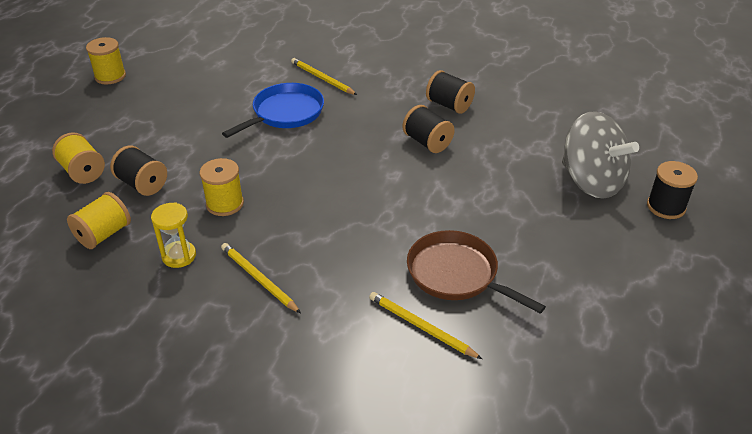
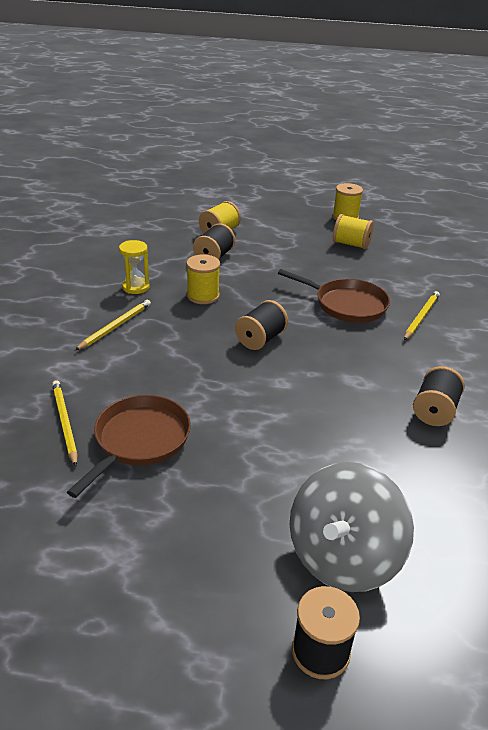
camera: 75 degrees right, 5 degrees down
yellow spool [67,192,131,249] -> yellow spool moved to [333,214,374,249]
blue pan [222,83,324,138] -> brown pan [278,269,390,323]
yellow pencil [369,292,482,359] -> yellow pencil turned 45 degrees counterclockwise [52,380,78,466]
black spool [402,105,455,153] -> black spool moved to [235,300,288,350]

